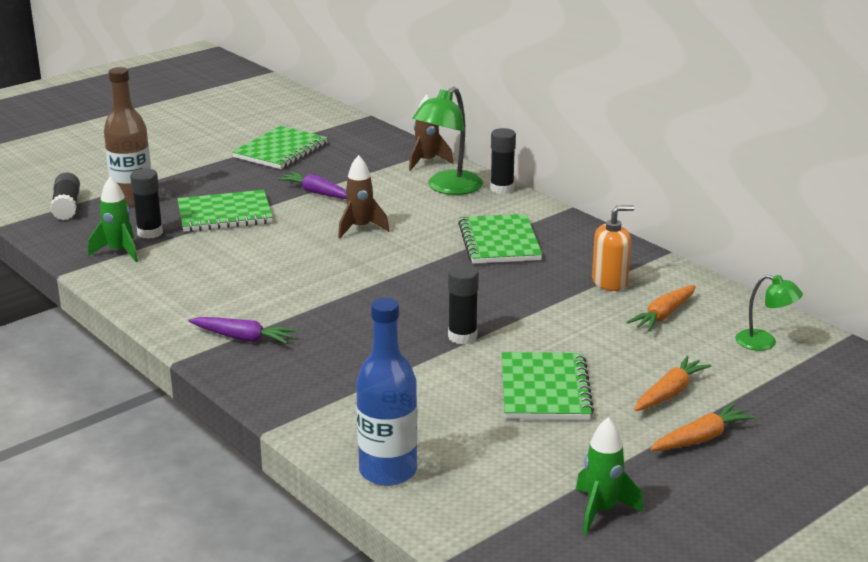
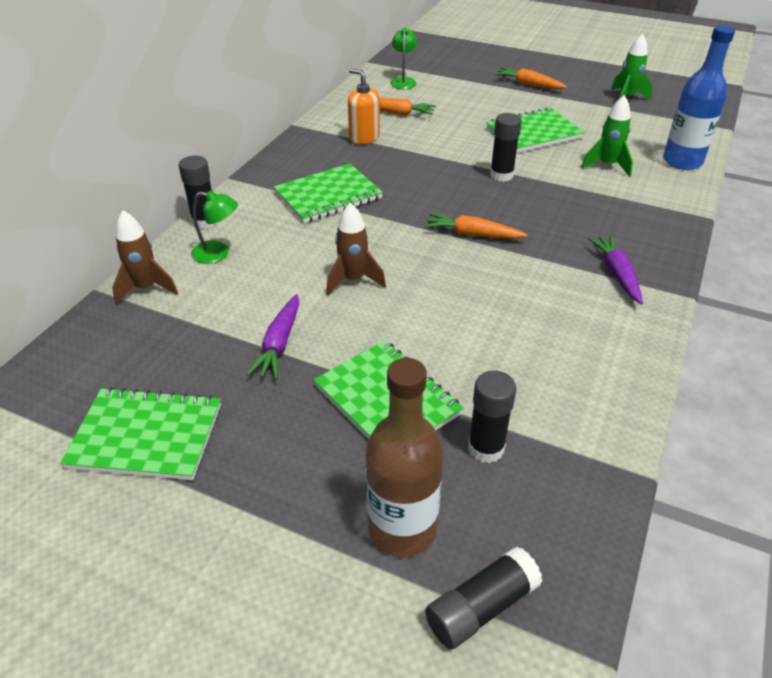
camera: 115 degrees left, 15 degrees up
green rocket [88,177,138,262] -> green rocket moved to [581,95,633,177]
green lamp [412,87,483,195] -> green lamp [191,190,238,264], size x0.58
orange carrot [634,356,711,411] -> orange carrot moved to [424,213,528,239]

